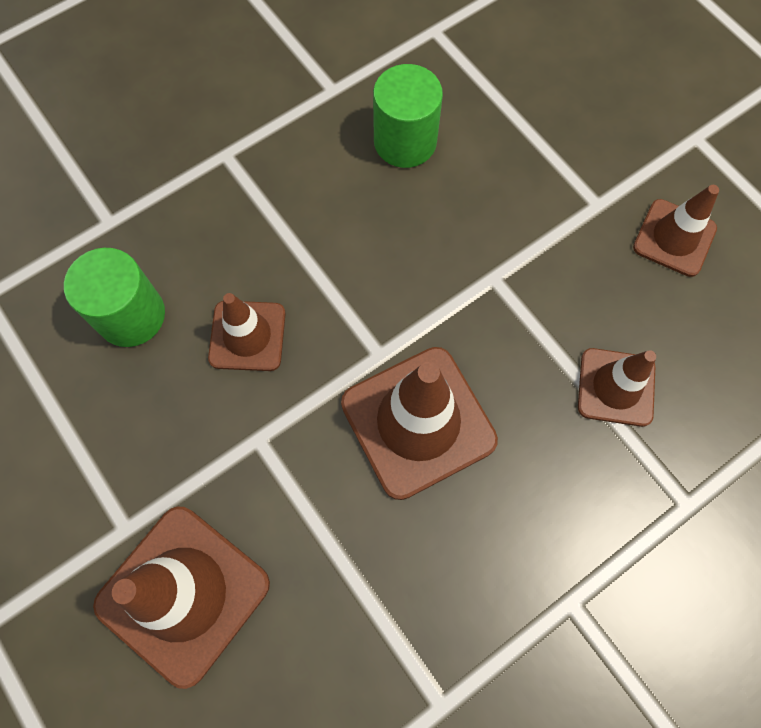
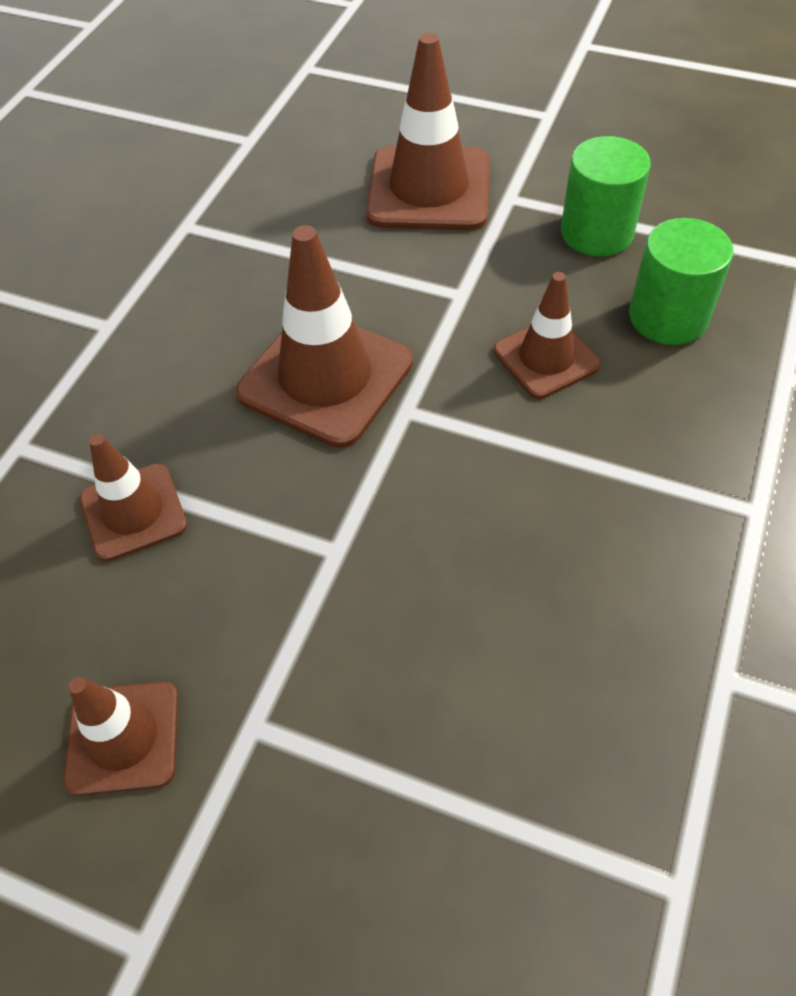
camera: 150 degrees right, 15 degrees down
green cylinder [373,64,443,168] -> green cylinder moved to [561,136,651,257]

